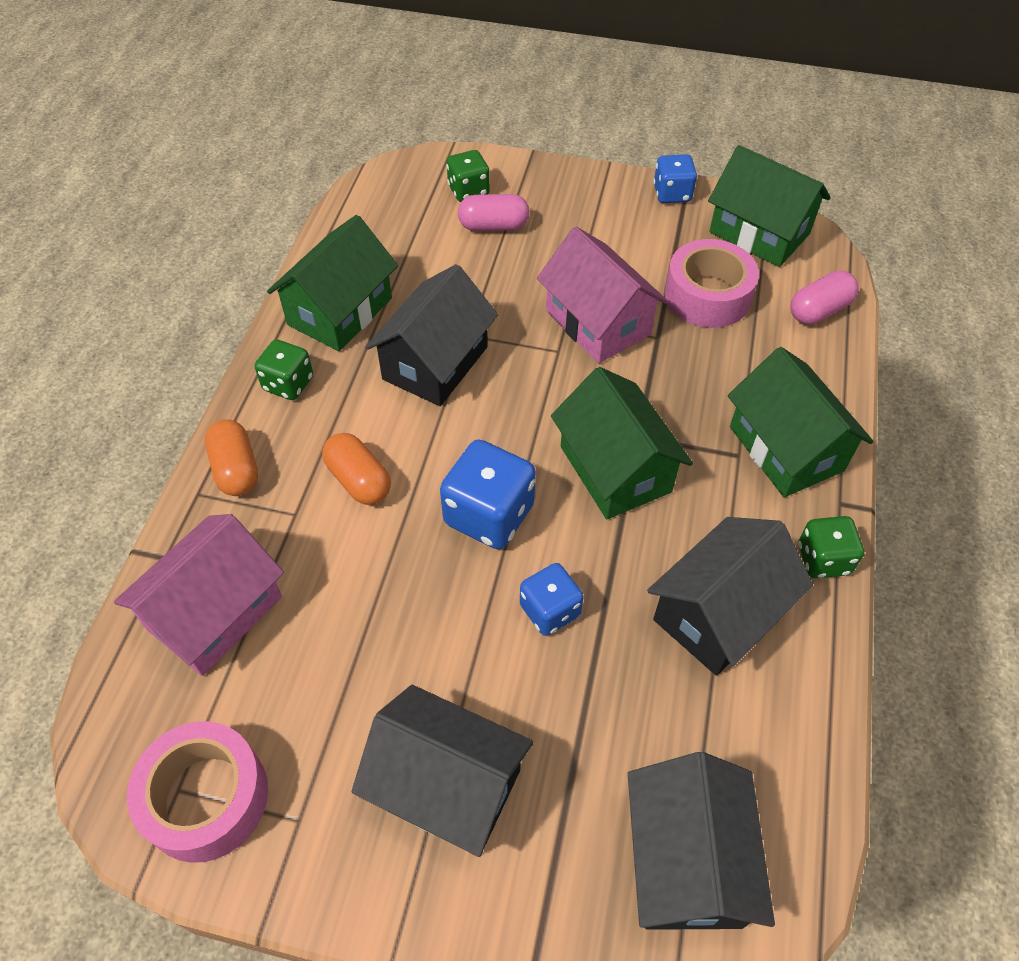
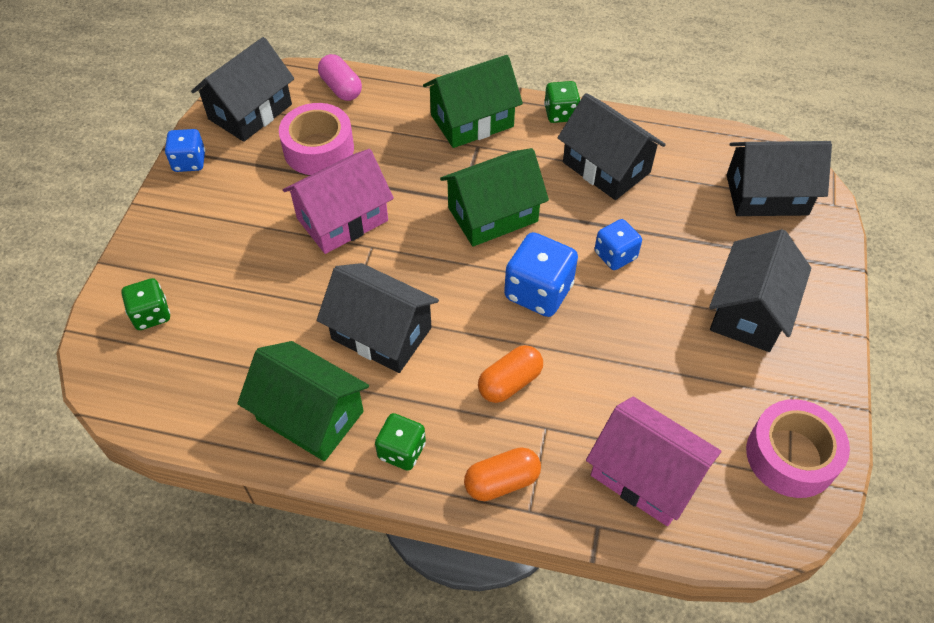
camera: 90 degrees left, 0 degrees up
pink capsule [458,194,530,231] -> none
green house [708,145,831,267] -> black house [191,37,294,142]

